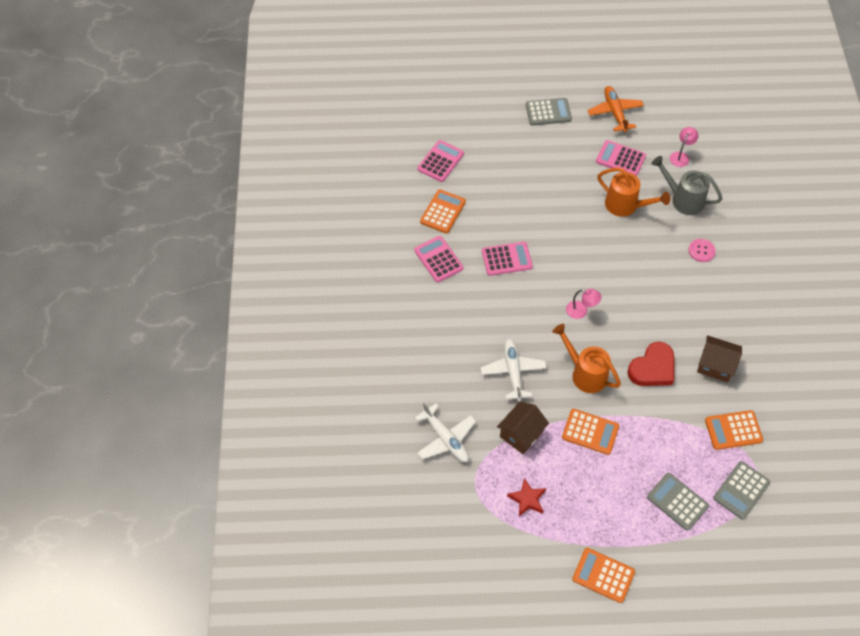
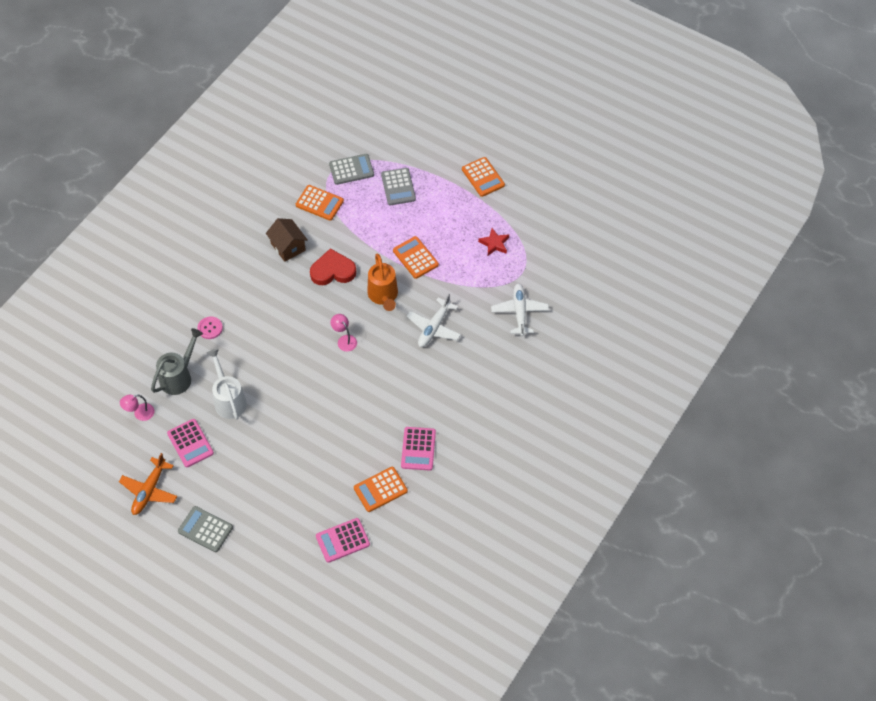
camera: 145 degrees left, 0 degrees up
pink calculator [482,242,533,276] -> none
brown house [497,402,549,454] -> none
orange watering can [597,168,670,217] -> white watering can [207,349,247,420]
grey watering can [651,156,722,215] -> grey watering can turned 120 degrees counterclockwise [151,328,203,395]

